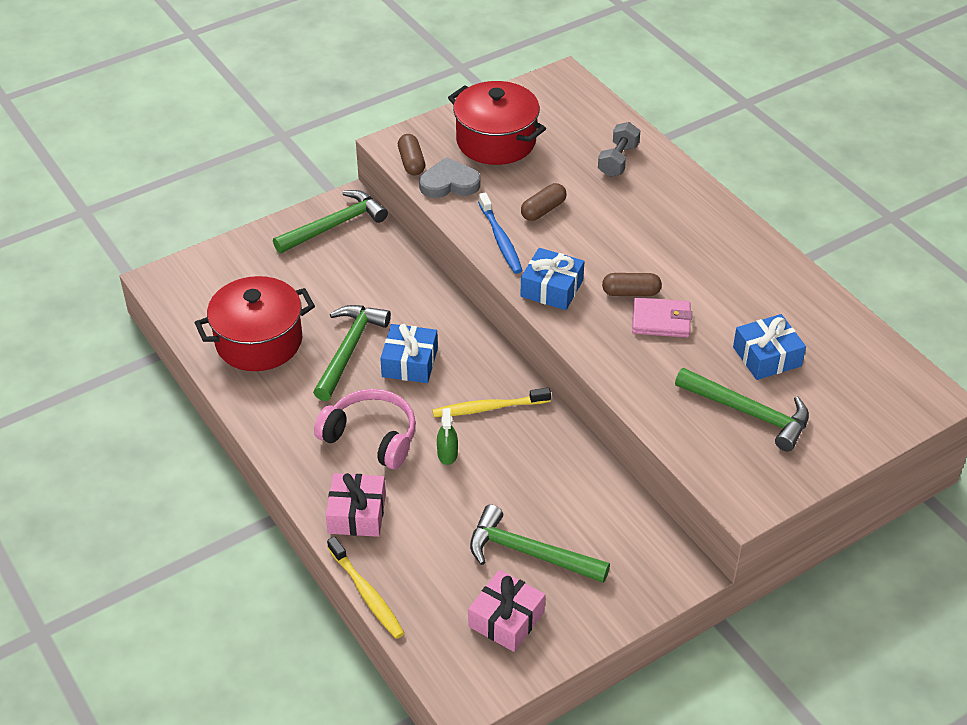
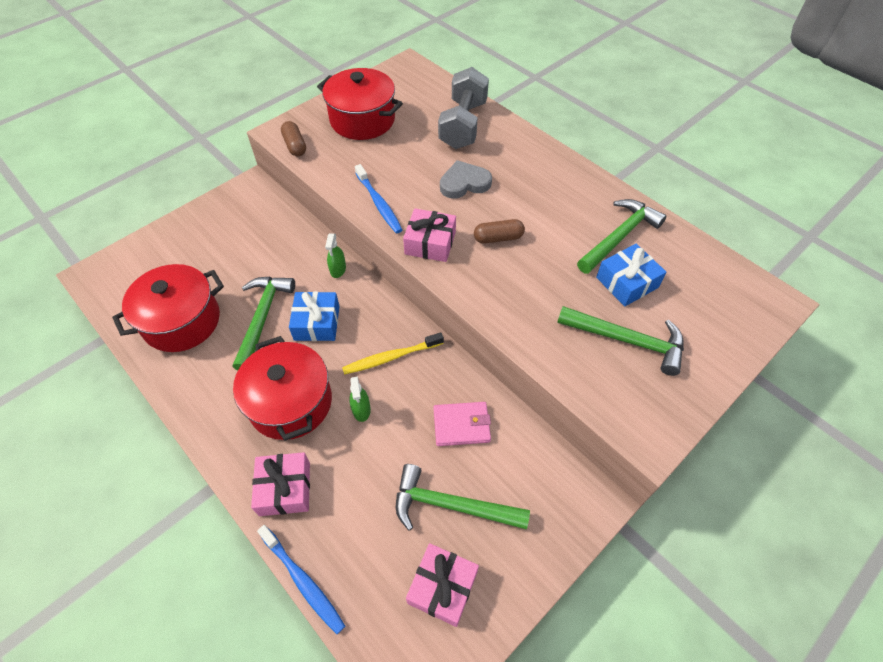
camera: 10 degrees left, 10 degrees up
green hammer [273,190,388,253] -> green hammer moved to [577,199,666,274]
pink headphones [314,389,416,469] -> red pot [233,336,332,441]
yellow toothbrush [327,536,404,639] -> blue toothbrush [257,525,345,634]
grey heart [419,157,480,198] -> grey heart moved to [440,160,492,199]
blue gift [520,248,584,310] -> pink gift [403,208,456,262]
brown capsule [521,183,567,221] -> none
grey dumbbell [598,122,640,177] -> grey dumbbell [438,67,489,149], size x1.69
pink wallet [632,297,692,338] -> pink wallet moved to [433,402,491,446]
none -> green spray bottle [325,233,346,278]

